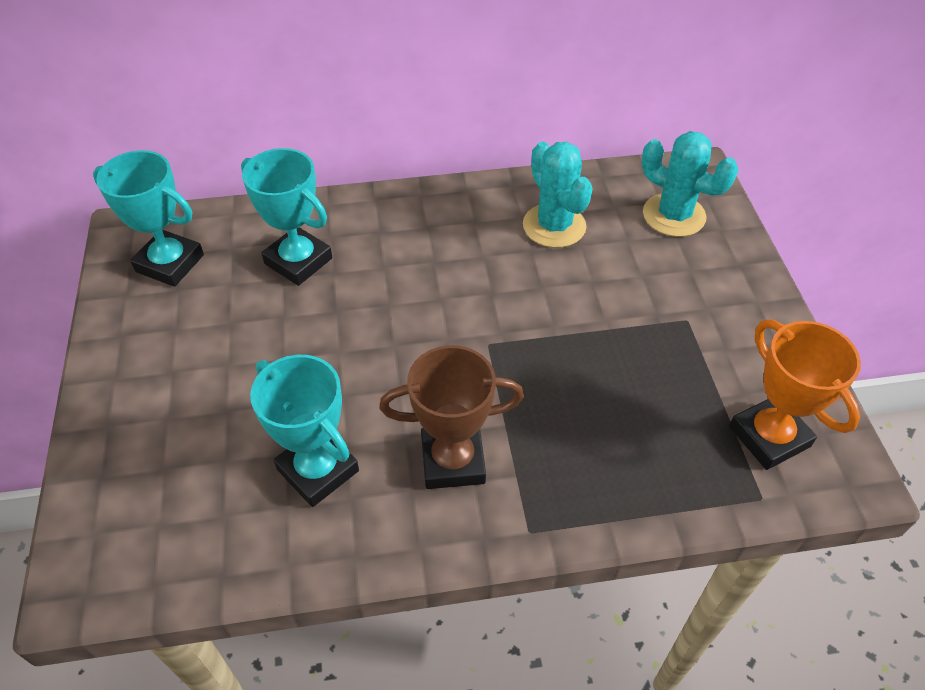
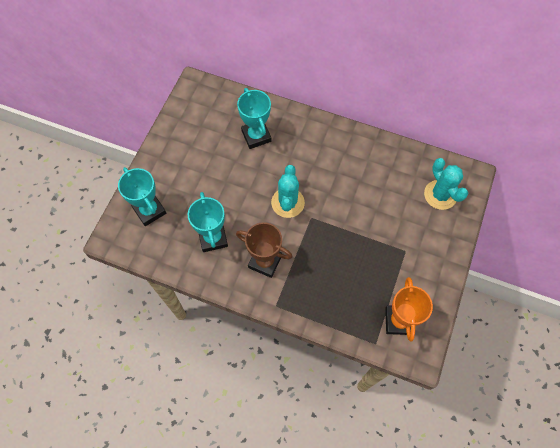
camera: 30 degrees right, 15 degrees up
turquoise trophy [93,150,204,287] -> turquoise trophy moved to [118,167,166,226]
turquoise cactus [523,142,593,248] -> turquoise cactus moved to [271,165,305,218]

